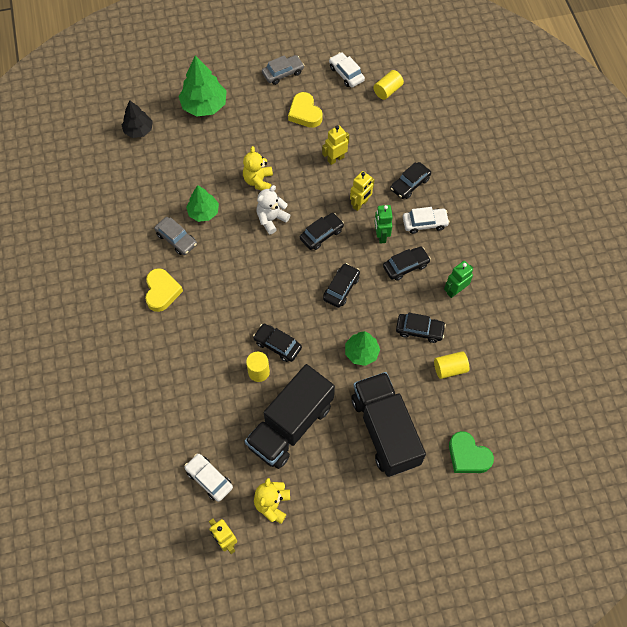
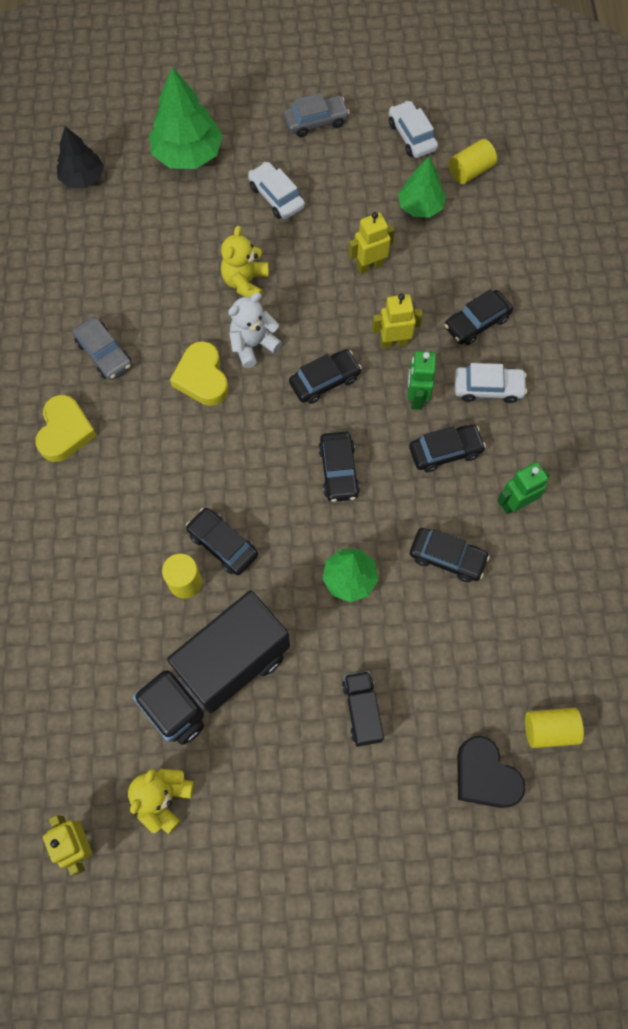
camera: 10 degrees right, 5 degrees up
white car [184,454,233,502] -> white car moved to [248,162,305,219]
green tree [186,185,219,222] -> green tree moved to [398,156,446,218]
yellow heart [288,92,323,128] -> yellow heart moved to [170,341,228,406]
black car [323,263,360,308] -> black car turned 135 degrees clockwise [318,432,360,502]
yellow robot [350,171,374,211] -> yellow robot turned 150 degrees counterclockwise [372,293,423,349]
black truck [351,372,426,477] -> black truck [342,671,384,747], size x0.46
yellow cylinder [434,351,469,379] -> yellow cylinder moved to [525,708,584,748]
green heart [449,431,494,473] -> black heart [457,736,526,808]

